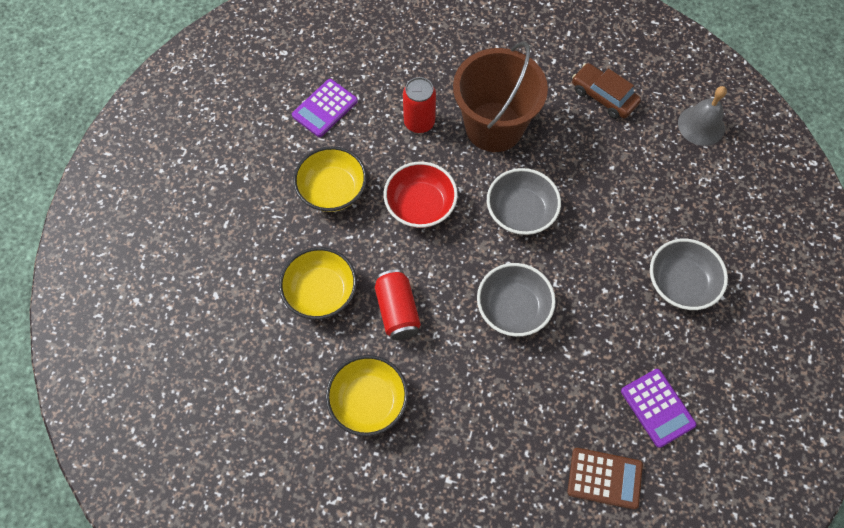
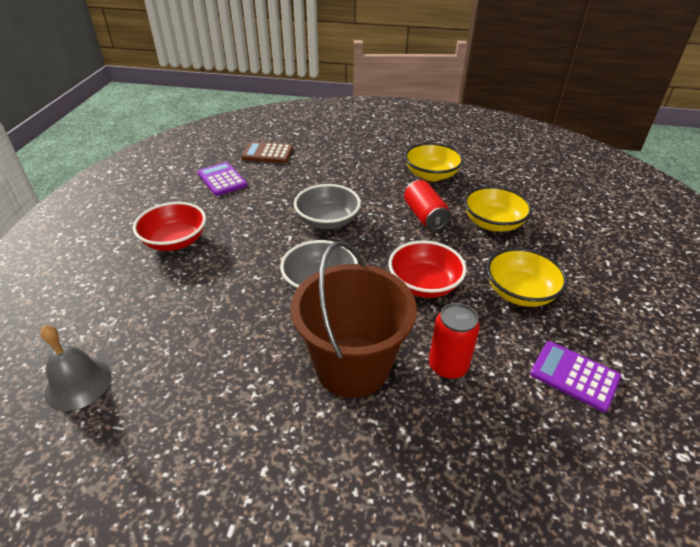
camera: 175 degrees right, 25 degrees down
purple calculator [292,79,358,137] -> purple calculator turned 90 degrees counterclockwise [530,341,621,412]
brown car [572,63,641,119] -> none
grey bowl [650,239,728,310] -> red bowl [133,202,206,251]

